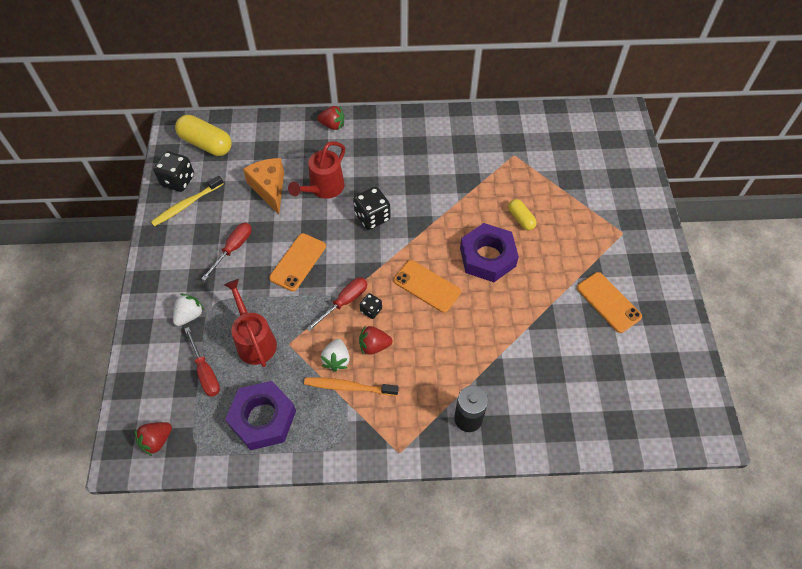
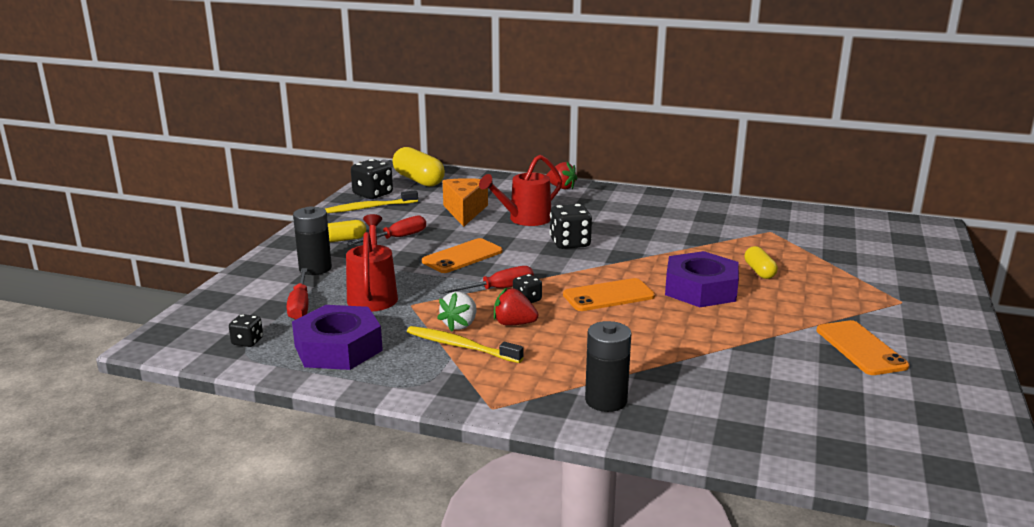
camera: 20 degrees right, 35 degrees down
red strawberry [135,422,172,456] -> none
white strawberry [173,294,204,326] -> black battery [293,206,332,275]
orange toothbrush [304,377,399,396] -> yellow toothbrush [407,326,524,363]
orange phone [394,260,461,313] -> orange phone turned 75 degrees counterclockwise [563,278,655,311]
none -> black dice [229,314,263,347]
none -> yellow capsule [328,220,366,242]

